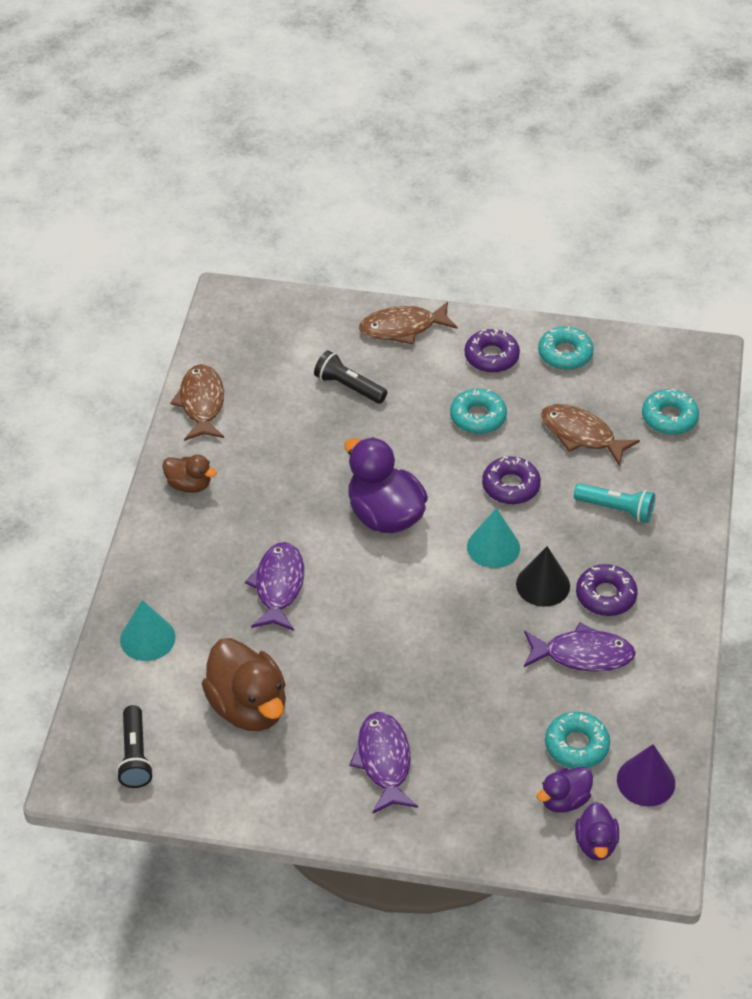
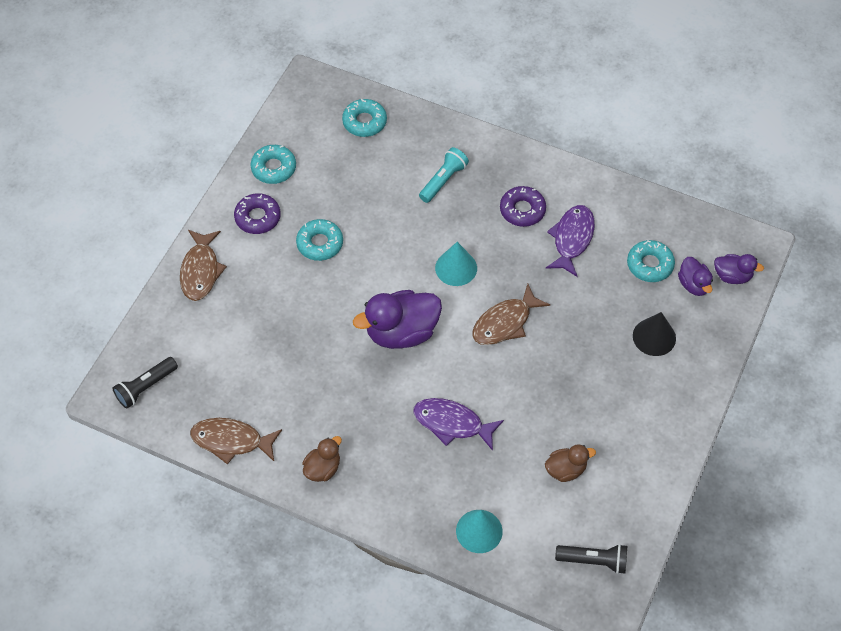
camera: 75 degrees left, 10 degrees up
brown duck [202,638,286,731] -> brown duck [545,444,596,482], size x0.54
black flashlight [314,350,387,404] -> black flashlight moved to [112,357,178,408]
purple fish [349,712,418,814] -> none
purple donut [482,456,541,504] -> none
black cone [516,546,570,607] -> black cone moved to [633,312,676,356]
brown fish [541,404,640,467] -> brown fish moved to [472,284,550,345]
purple cone [617,744,675,807] -> none

